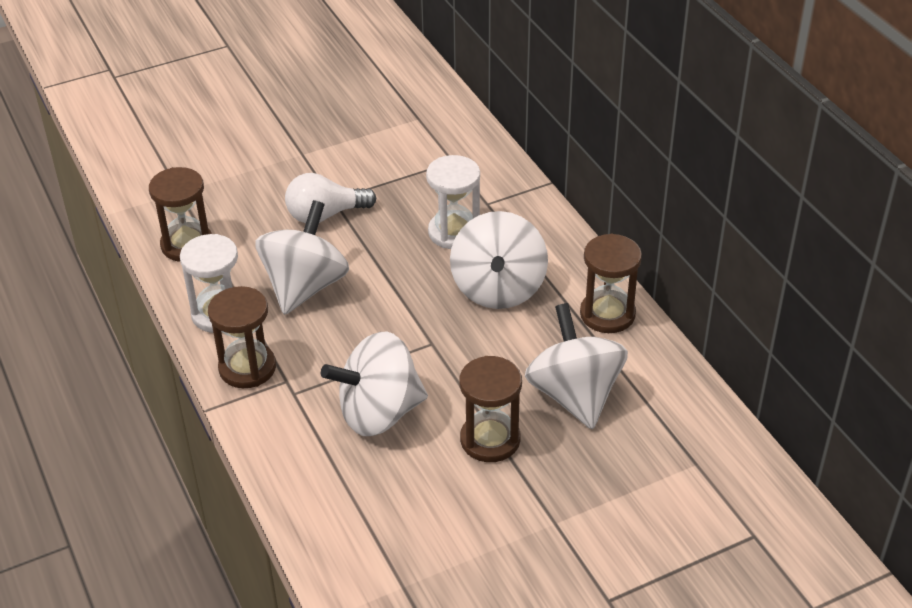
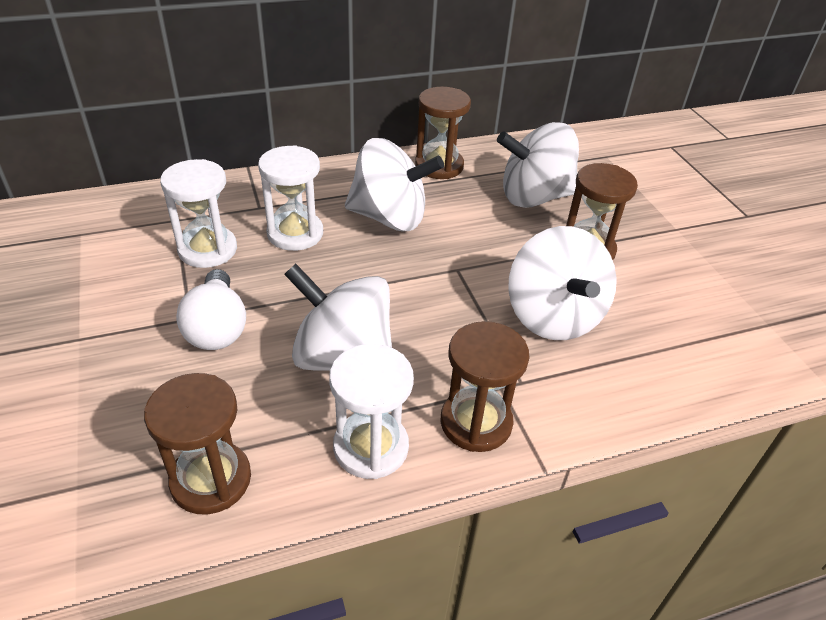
camera: 85 degrees left, 0 degrees up
none -> white hourglass [160,159,237,268]

